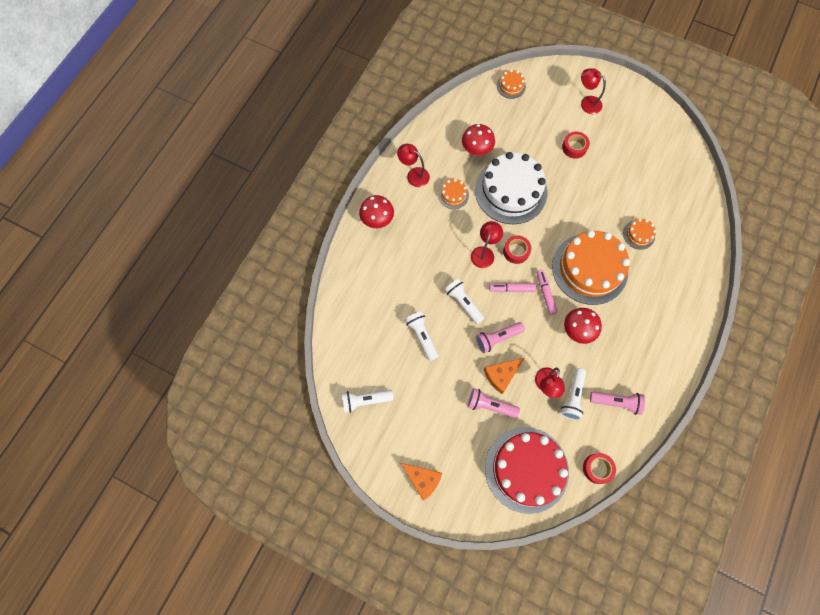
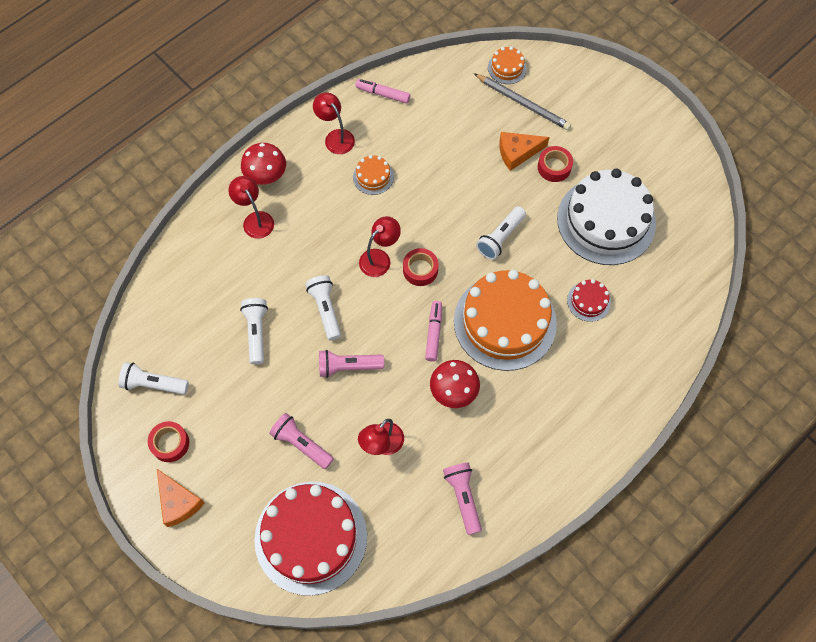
camera: 20 degrees right, 5 degrees down
red mushroom [462,124,495,156] -> none
white cake [475,152,547,224] -> white cake moved to [557,168,656,265]
orange cheese [484,358,524,394] -> orange cheese moved to [500,132,550,171]
pink marker [489,283,536,292] -> pink marker moved to [355,79,410,104]
white flashlight [561,368,586,420] -> white flashlight moved to [476,206,526,260]
red lamp [581,68,606,114] -> red lamp moved to [228,176,274,239]
red tape [583,453,616,484] -> red tape moved to [148,421,189,462]
pink flashlight [590,391,645,415] -> pink flashlight turned 135 degrees counterclockwise [443,463,482,535]
orange cake [623,219,656,250] -> red cake [567,279,611,322]
none -> grey pencil [474,73,571,130]

